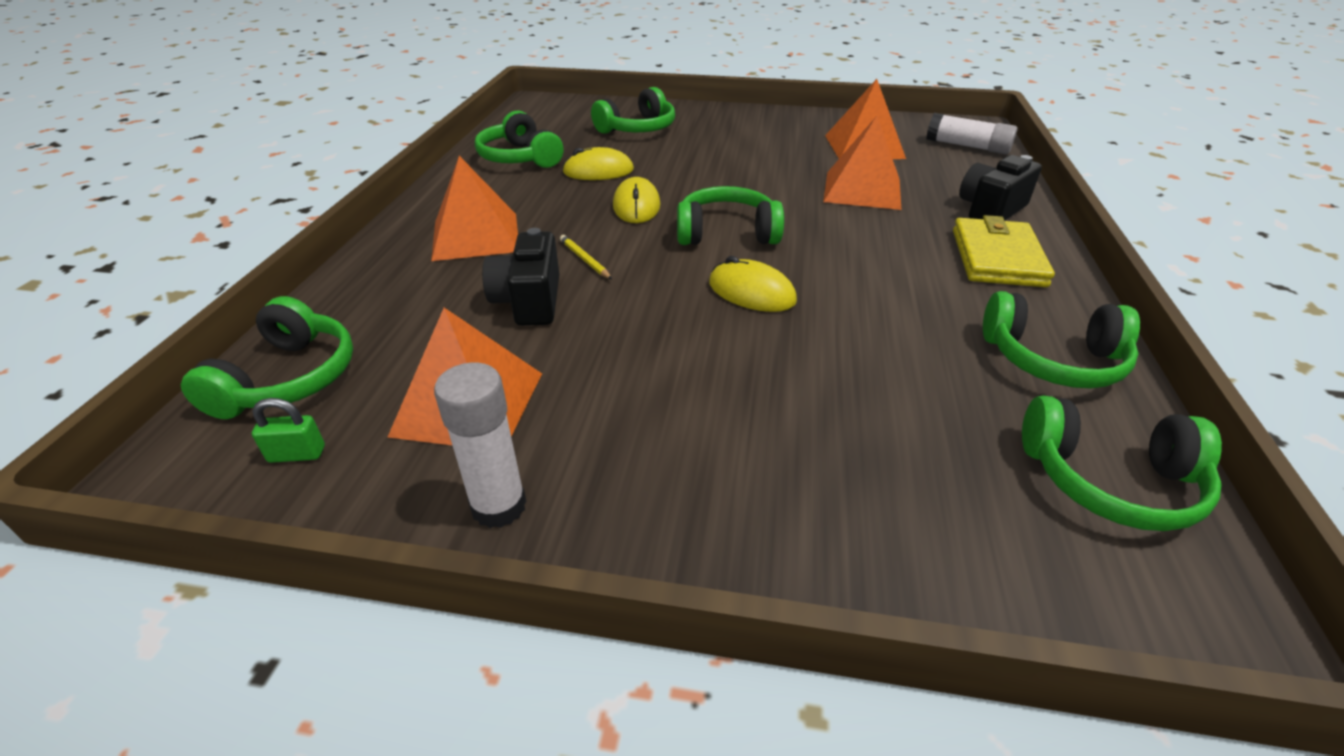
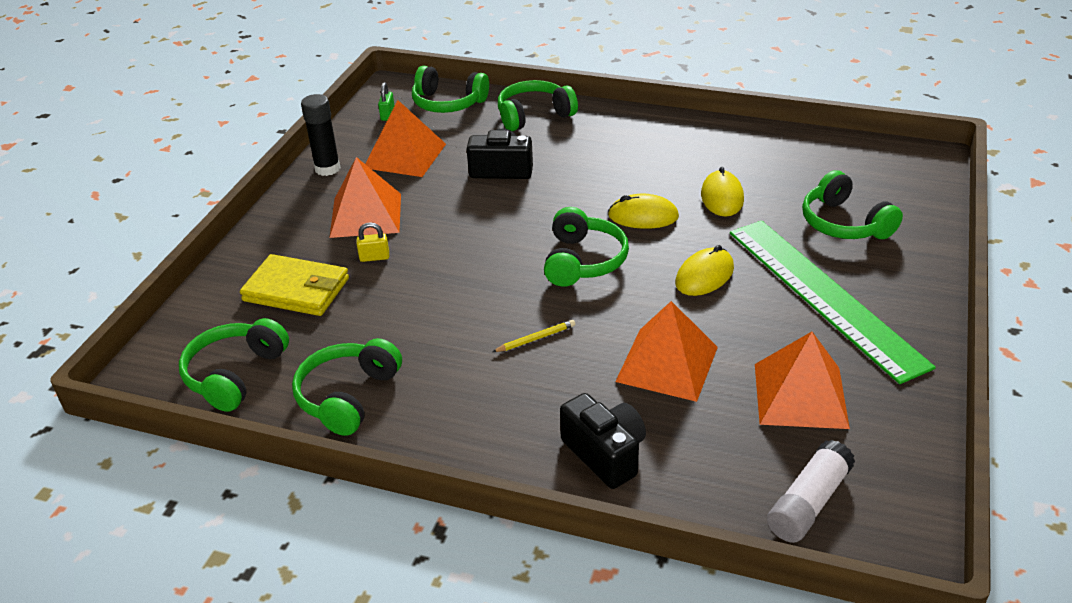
camera: 100 degrees right, 0 degrees up
orange pyramid [431,156,518,261] -> orange pyramid moved to [329,157,401,238]
white glue stick [434,362,526,528] -> black glue stick [301,94,340,176]
green headphones [475,111,563,168] -> green headphones moved to [498,80,578,131]
yellow pencil [560,235,612,279] -> yellow pencil moved to [492,320,575,352]
yellow mouse [709,256,797,312] -> yellow mouse moved to [675,245,734,296]
yellow wallet [953,215,1055,287] -> yellow wallet moved to [240,254,349,316]
none -> yellow padlock [356,222,389,262]
none -> green ruler [730,220,936,384]

